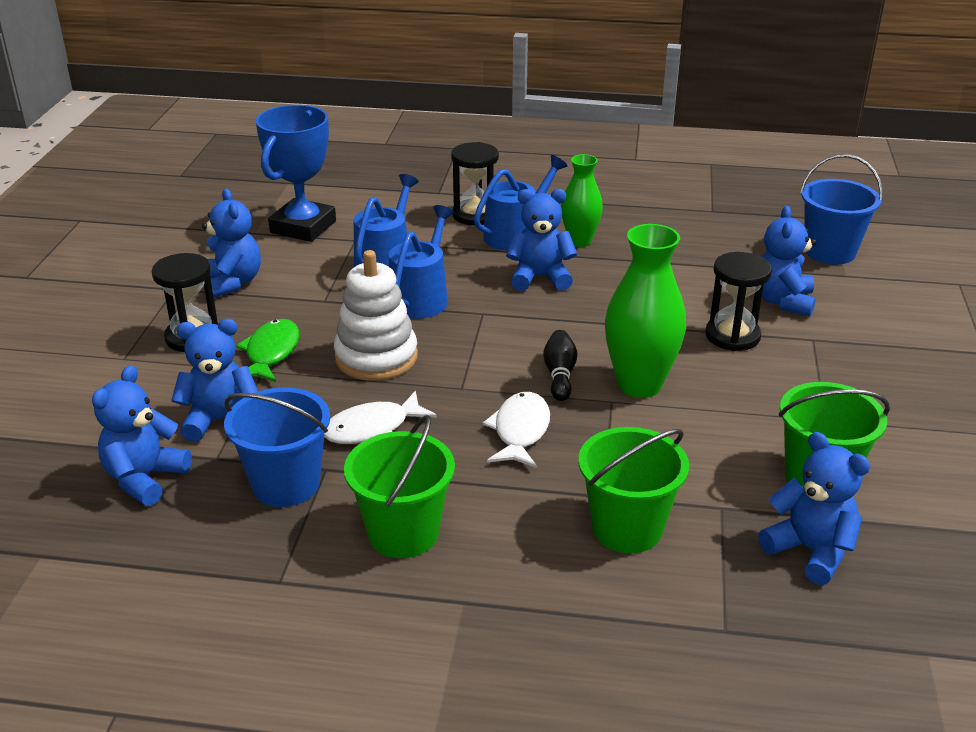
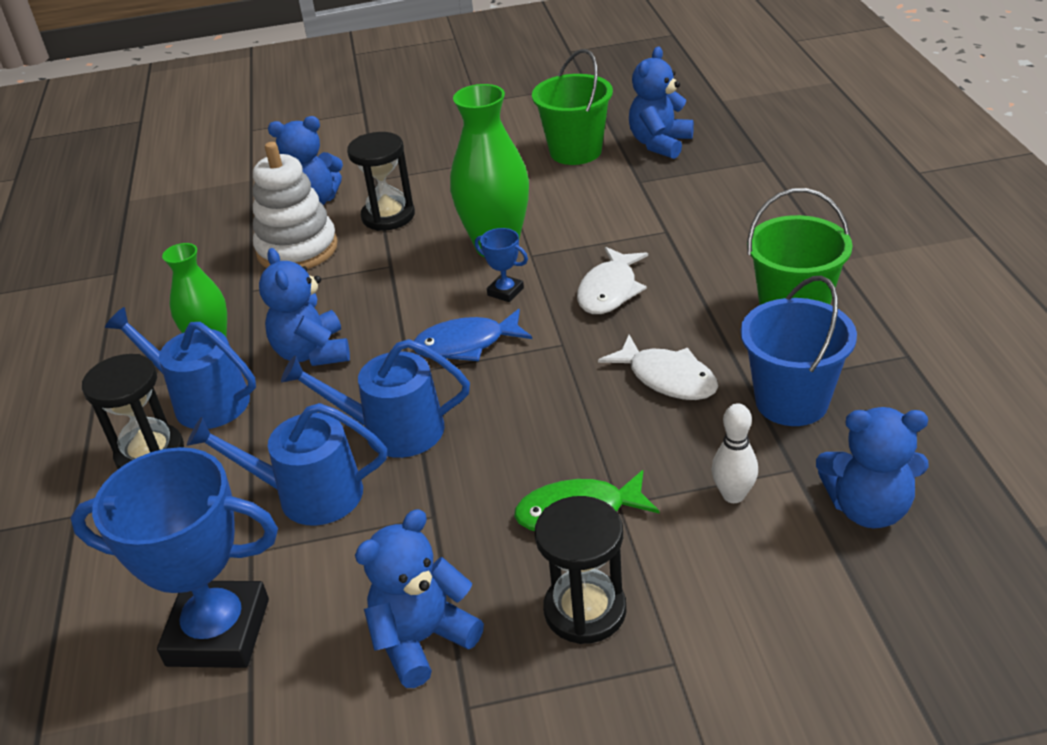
camera: 105 degrees left, 5 degrees up
blue teddy bear [171,319,258,442] -> white bowling pin [711,403,758,503]
white stacking toy [334,250,418,381] -> white stacking toy moved to [253,142,338,269]
white fish [483,392,550,468] -> white fish turned 60 degrees counterclockwise [577,247,648,314]
black bowling pin [543,330,577,401] -> blue trophy [475,228,528,302]
green bucket [578,427,689,553] -> none
blue bucket [800,154,883,264] -> none
none -> blue fish [414,309,532,361]

